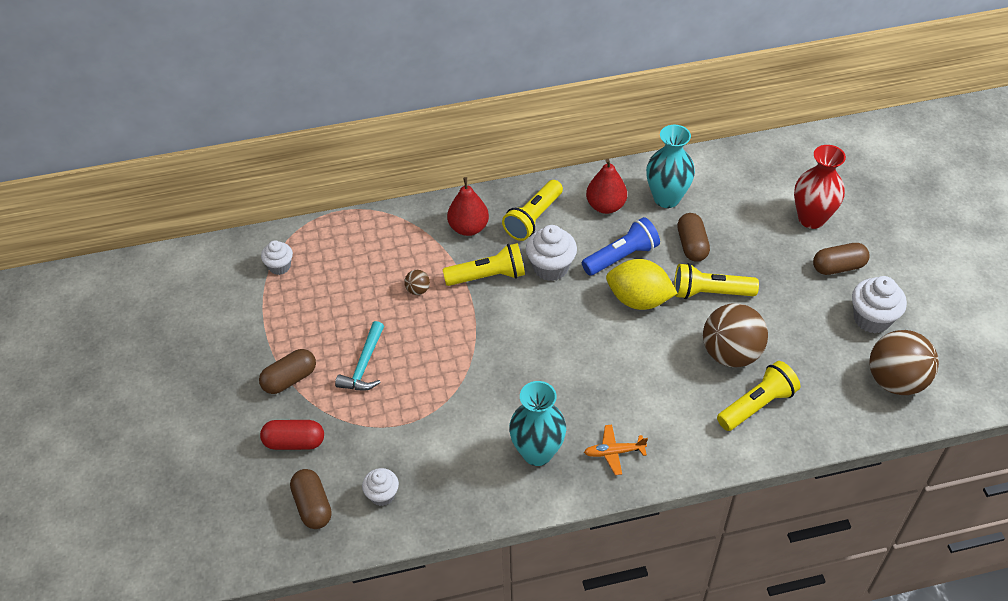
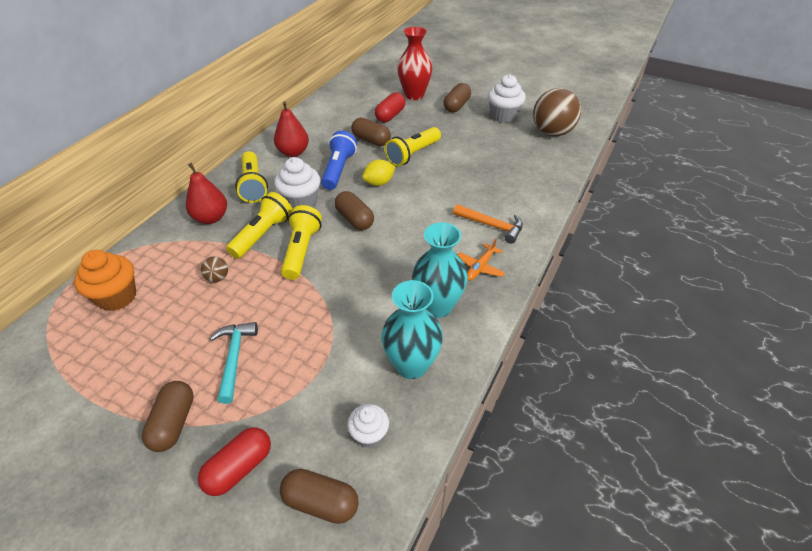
camera: 50 degrees left, 5 degrees down
white cupcake [261,240,293,275] -> none
turquoise hammer [335,321,384,390] -> turquoise hammer turned 150 degrees counterclockwise [210,322,258,404]
yellow lemon [606,259,678,310] -> yellow lemon [362,159,395,186], size x0.62
turquoise vase [646,125,695,208] -> turquoise vase moved to [381,280,443,379]
brown ball [703,304,768,367] -> none
yellow flashlight [717,361,800,431] -> yellow flashlight moved to [281,205,322,280]
none -> orange cupcake [74,250,136,311]
none -> brown capsule [335,191,374,230]
none -> red capsule [375,92,406,122]
none -> orange hammer [453,204,523,244]

